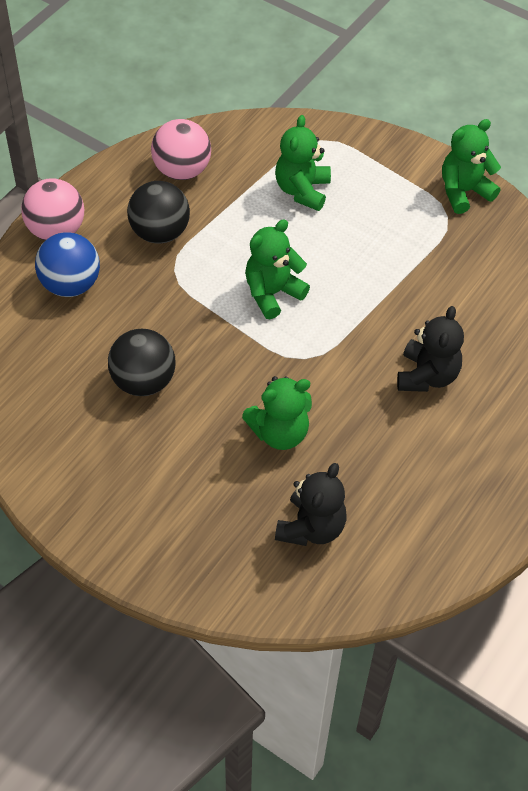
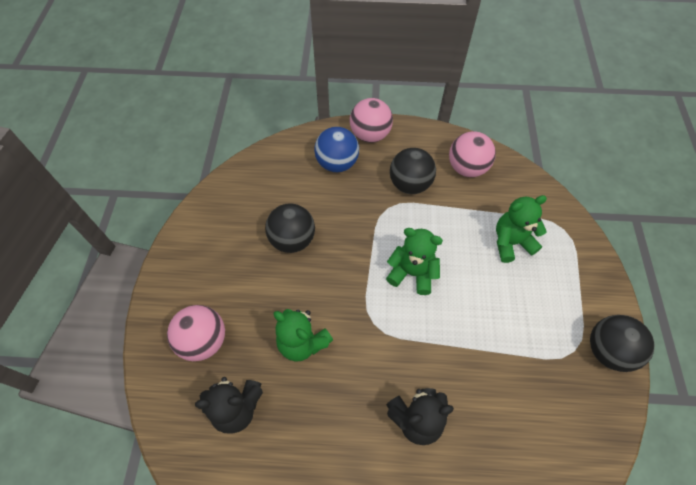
camera: 60 degrees right, 5 degrees up
green teddy bear [442,119,501,214] -> black ball [590,315,654,372]
none -> pink ball [167,305,225,361]

